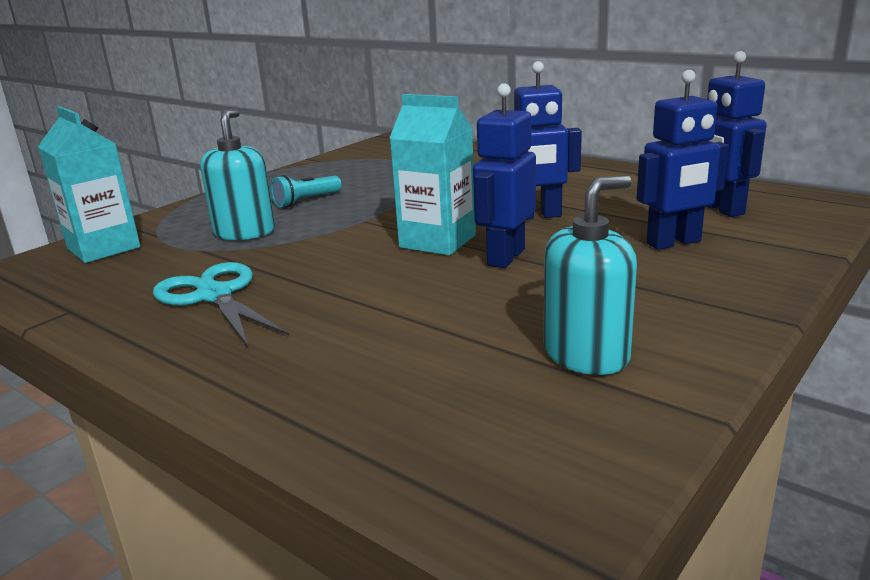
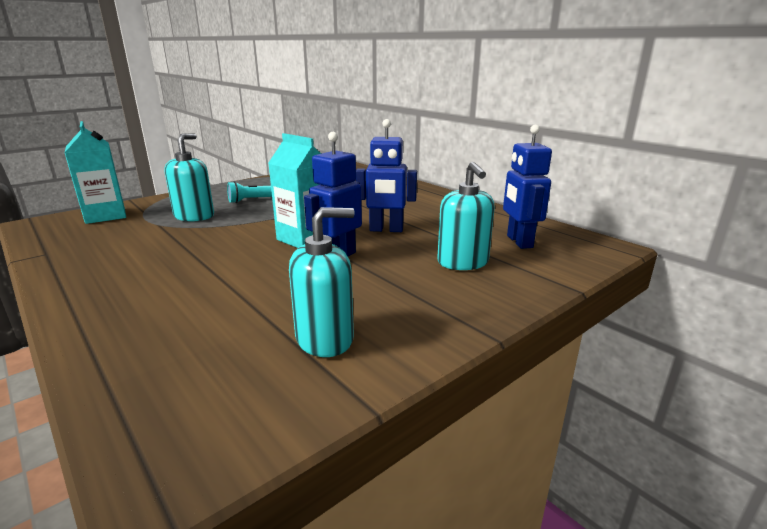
camera: 10 degrees right, 0 degrees up
turquoise scissors [153,262,290,346] -> none
blue robot [637,70,729,250] -> turquoise soap dispenser [437,162,495,270]

